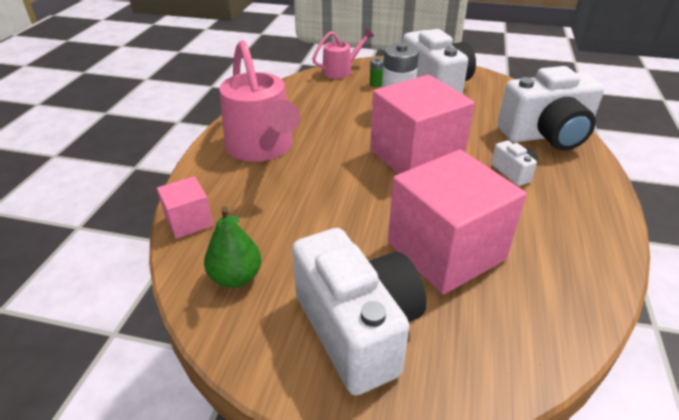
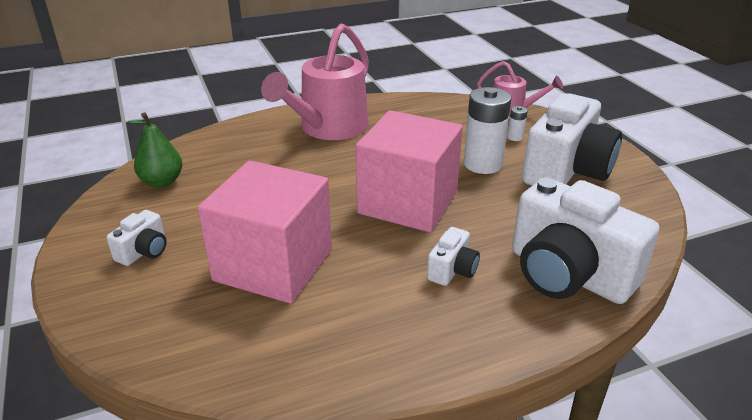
camera: 55 degrees right, 5 degrees down
pink cube [157,176,213,239] -> none
white camera [292,228,427,396] -> white camera [107,210,167,266], size x0.44
green battery [370,58,384,87] -> white battery [507,106,528,141]

